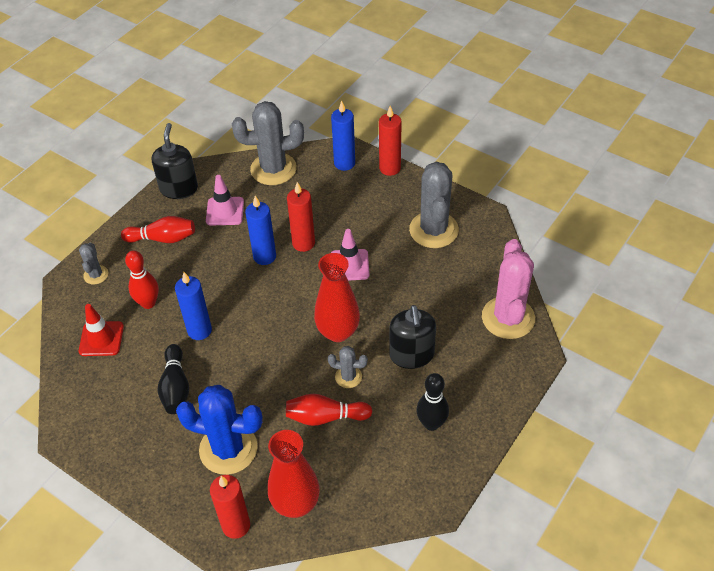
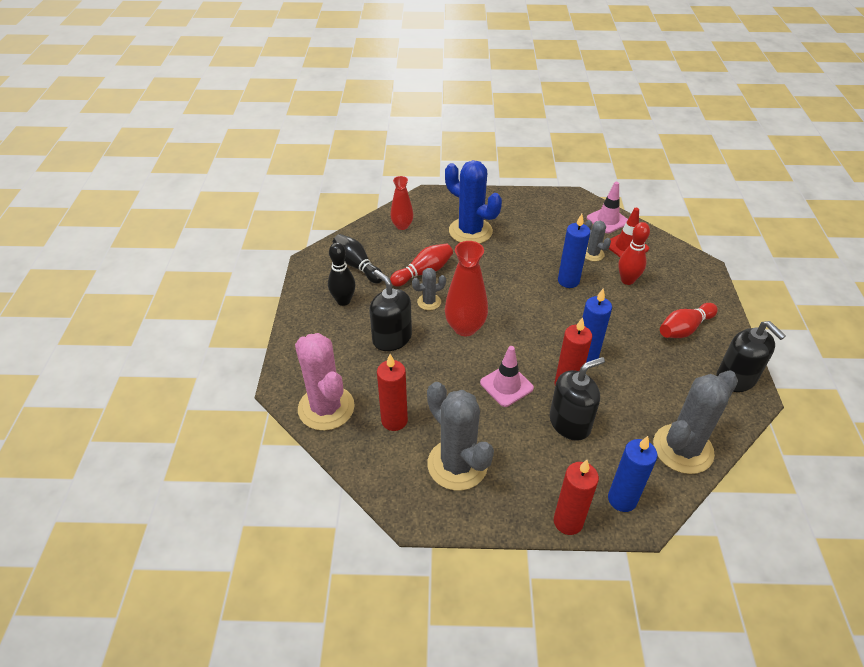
camera: 145 degrees right, 5 degrees down
grey cactus [79,243,108,285] -> grey cactus moved to [585,220,611,261]
black bowling pin [157,344,189,414] -> black bowling pin moved to [333,234,382,284]
blue cactus [176,385,263,475] -> blue cactus turned 60 degrees clockwise [445,160,502,244]
pink traffic cone [206,175,244,226] -> pink traffic cone moved to [587,182,628,233]
red candle [210,475,250,539] -> red candle moved to [377,354,408,431]
red vase [268,430,320,518] -> red vase [390,176,413,230], size x0.62
none -> black soap dispenser [550,357,605,441]

